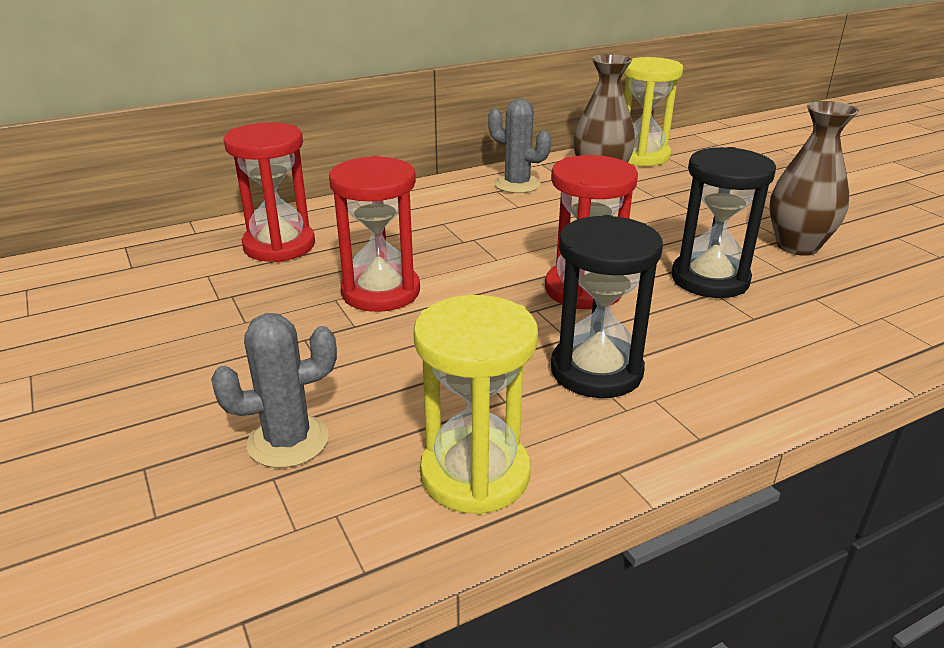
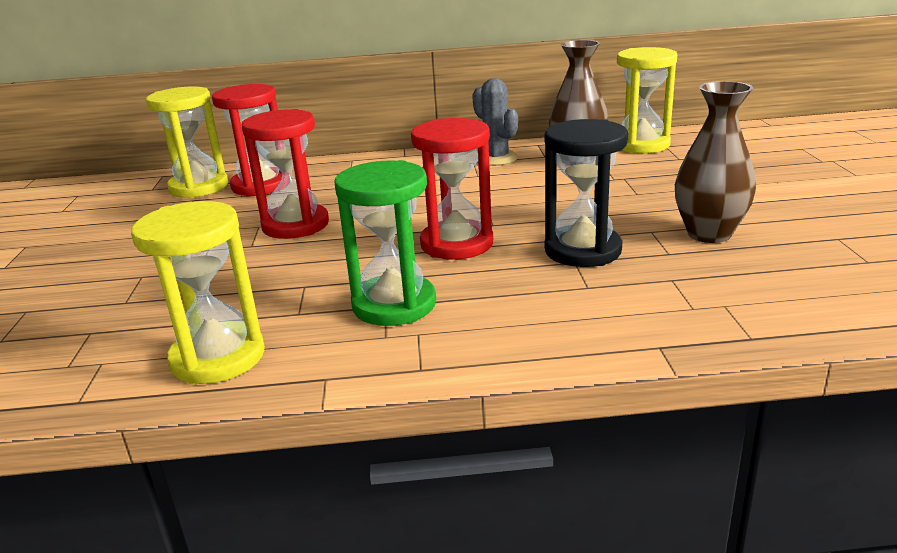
camera: 25 degrees right, 5 degrees down
grey cactus [211,313,337,468] -> none
black hourglass [551,215,663,398] -> green hourglass [334,160,436,326]
none -> yellow hourglass [146,86,228,198]

